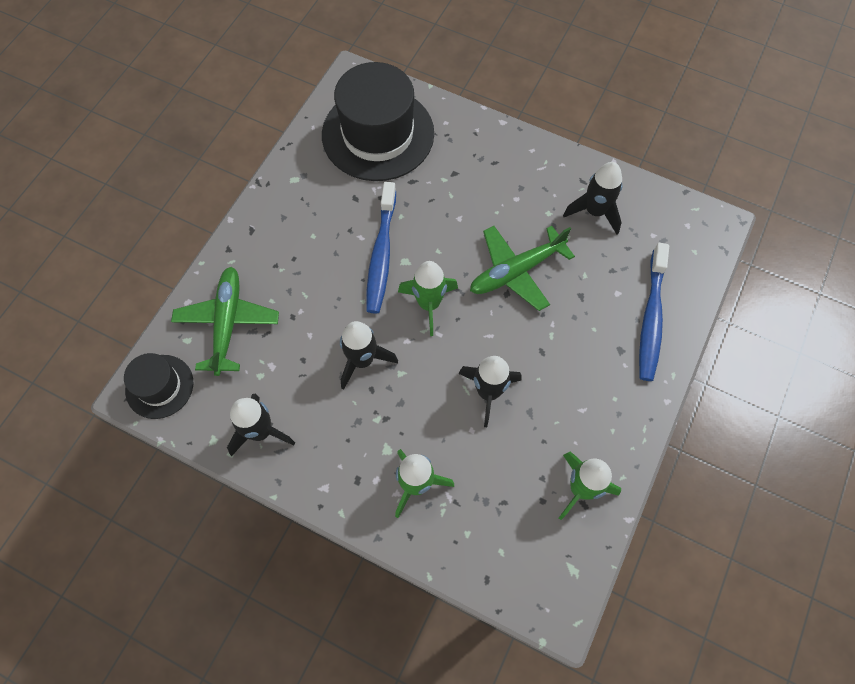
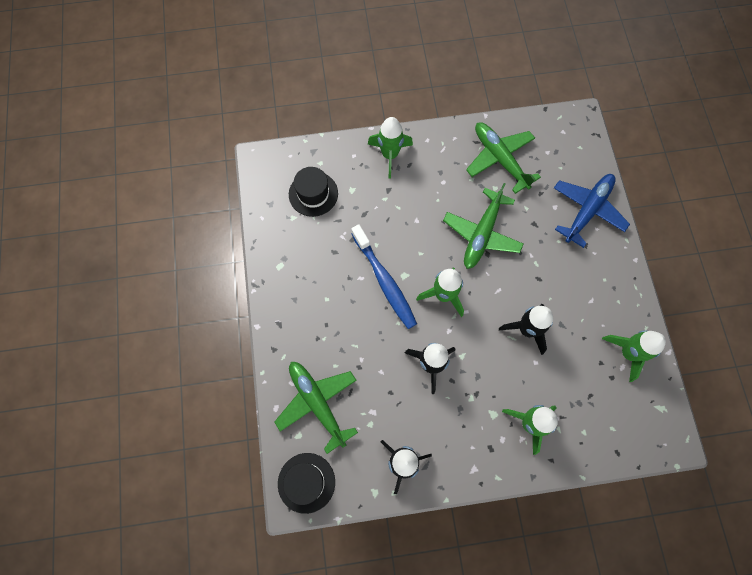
camera: 35 degrees left, 5 degrees up
black hat [322,62,434,181] -> black hat [289,167,338,217], size x0.52
black rocket [563,162,622,234] -> green plane [466,122,541,194]
blue toothbrush [639,243,669,381] -> blue plane [554,174,630,248]
none -> green rocket [368,117,413,179]

